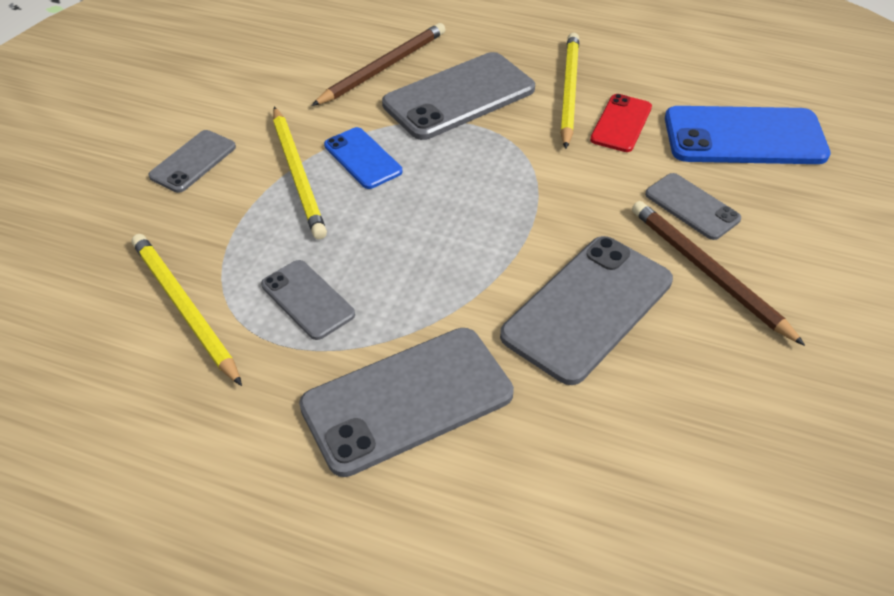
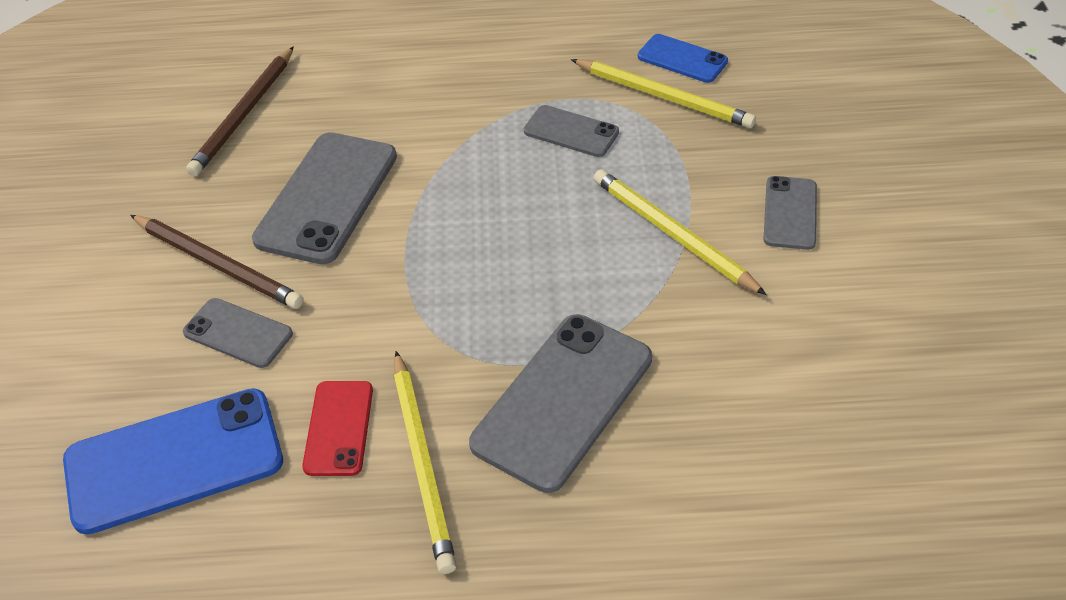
camera: 160 degrees right, 0 degrees up
grey phone [299,328,514,477] -> none
brown pencil [311,23,445,106] -> brown pencil moved to [186,46,294,176]
blue phone [324,127,402,189] -> blue phone moved to [638,34,728,83]

